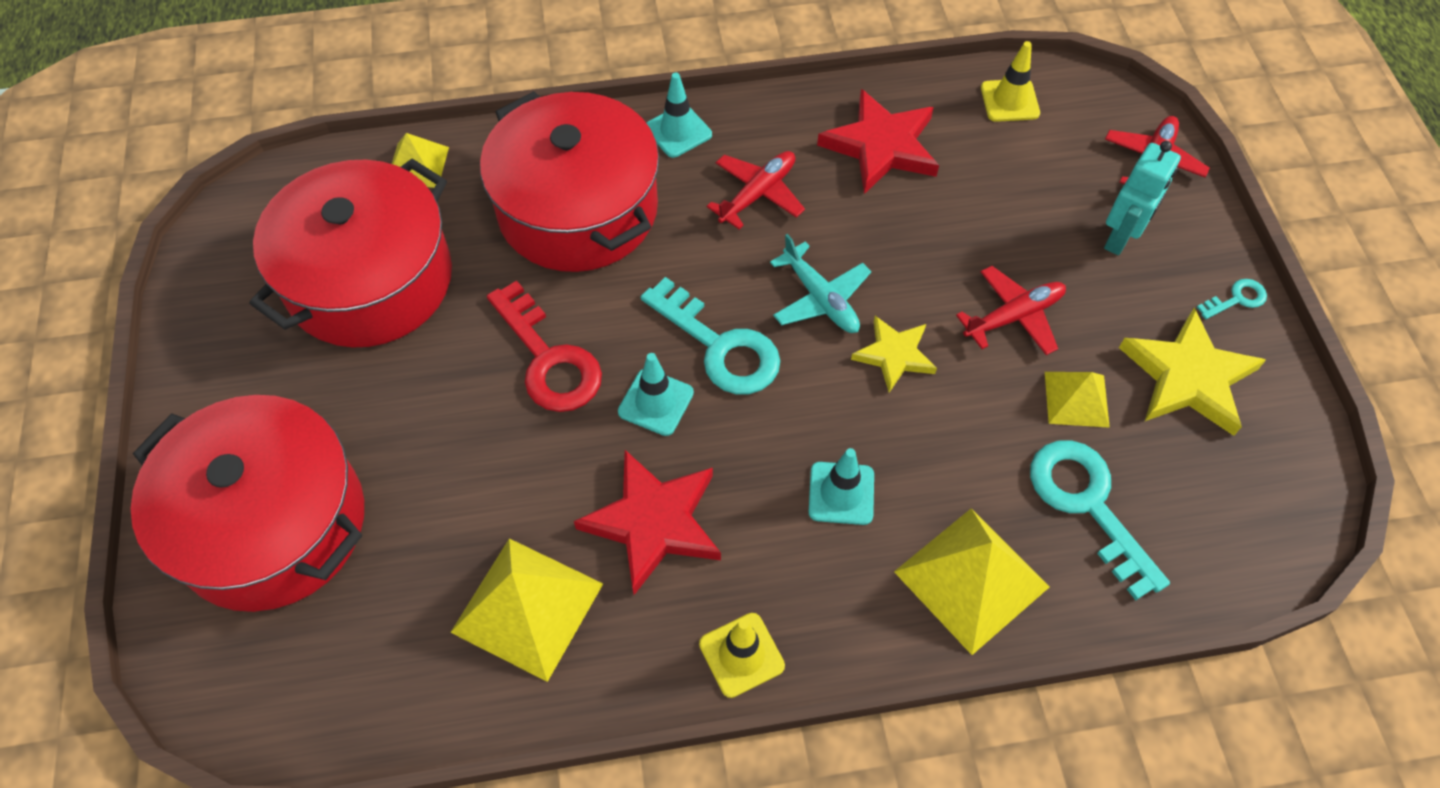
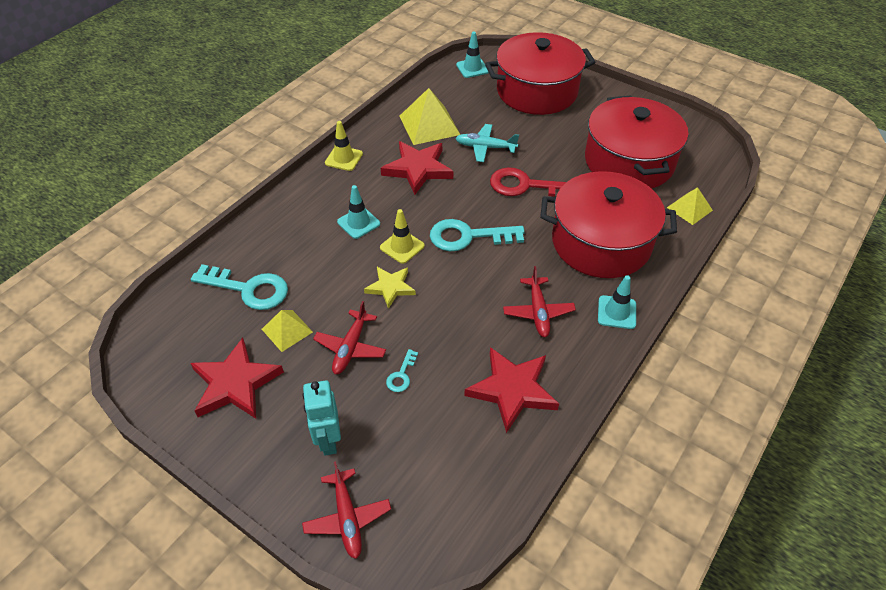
camera: 135 degrees right, 10 degrees down
turquoise traffic cone [618,353,694,436] -> turquoise traffic cone moved to [456,32,489,78]
turquoise plane [770,234,871,333] -> turquoise plane moved to [455,124,519,162]
yellow pyramid [894,508,1049,655] -> none
yellow traffic cone [981,41,1040,122] -> yellow traffic cone moved to [380,209,425,264]
yellow star [1119,308,1266,436] -> red star [190,338,284,419]
turquoise key [1197,279,1267,319] -> turquoise key moved to [386,349,418,392]

